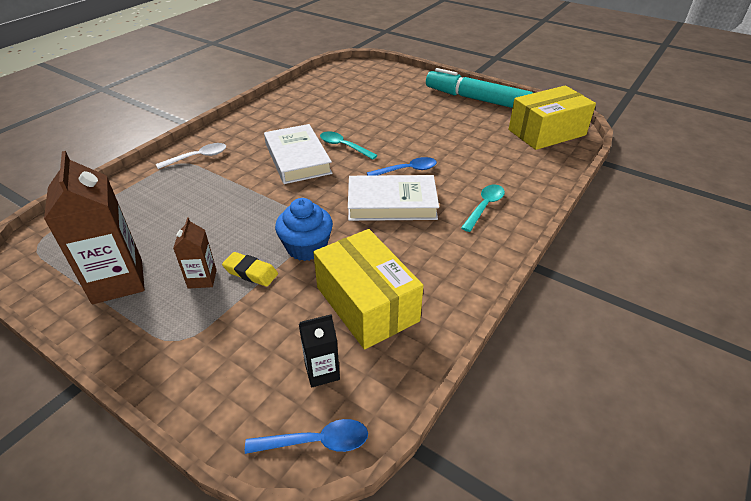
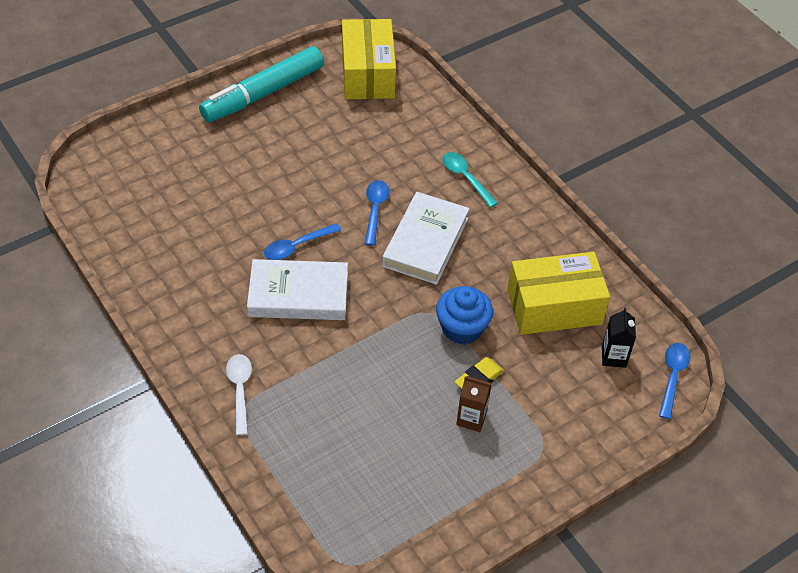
camera: 70 degrees left, 10 degrees up
brown carton [44,151,145,304] -> none
turquoise spoon [320,131,378,160] -> blue spoon [264,223,341,260]

